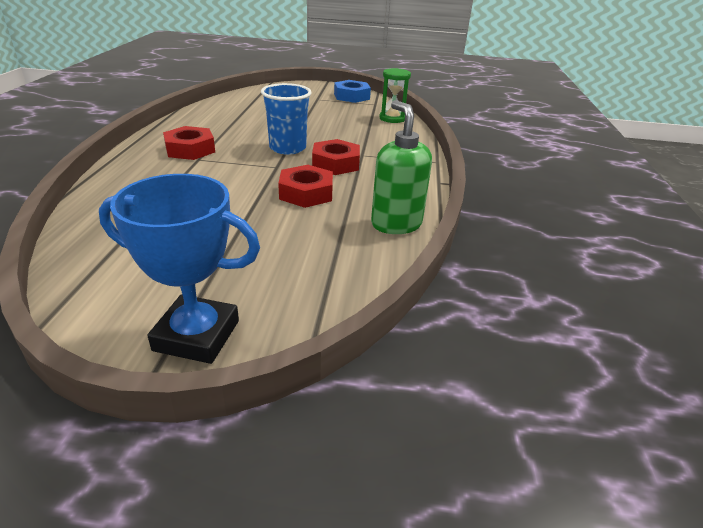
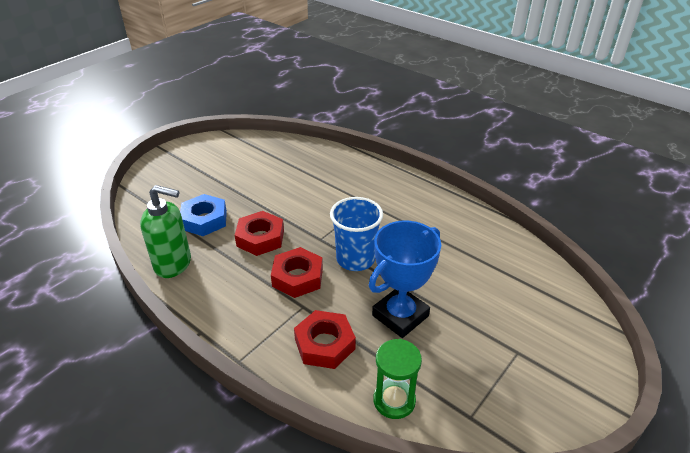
camera: 125 degrees right, 5 degrees up
blue trophy [99,174,260,364] -> blue trophy moved to [369,221,441,338]
red nut [163,126,215,160] -> red nut moved to [294,310,356,369]
blue nut [334,80,371,103] -> blue nut moved to [180,194,227,236]

